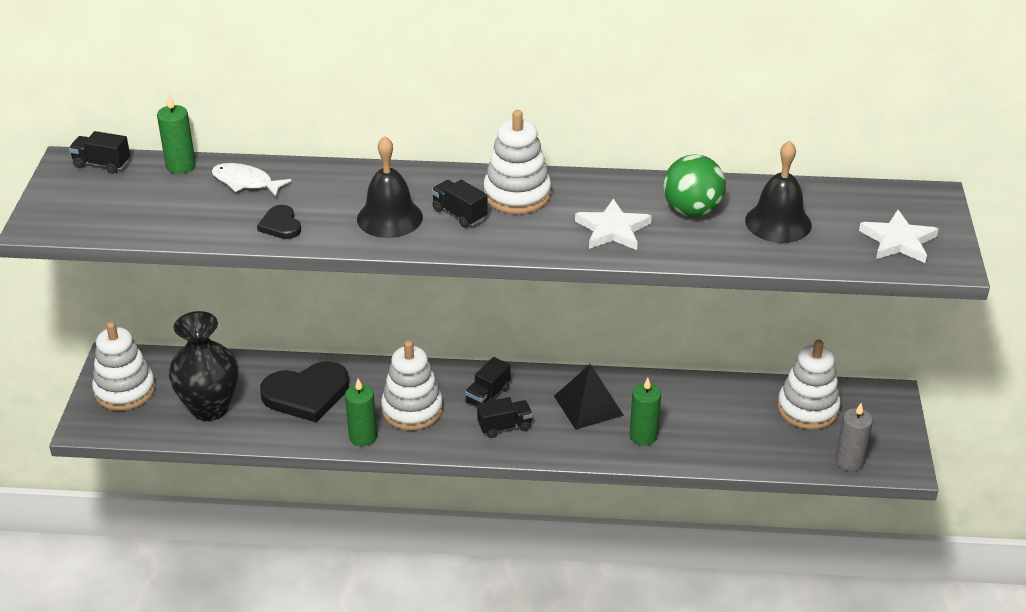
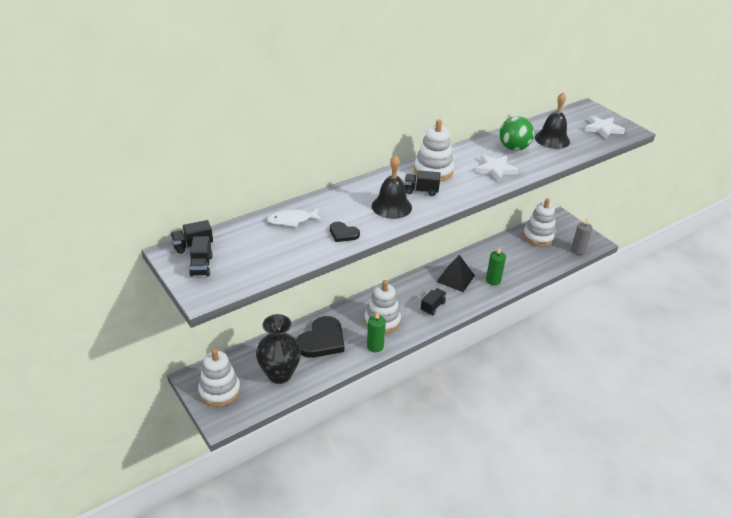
camera: 40 degrees left, 0 degrees up
green candle [157,95,196,174] -> none
black truck [465,357,510,407] -> black truck moved to [189,236,213,277]

